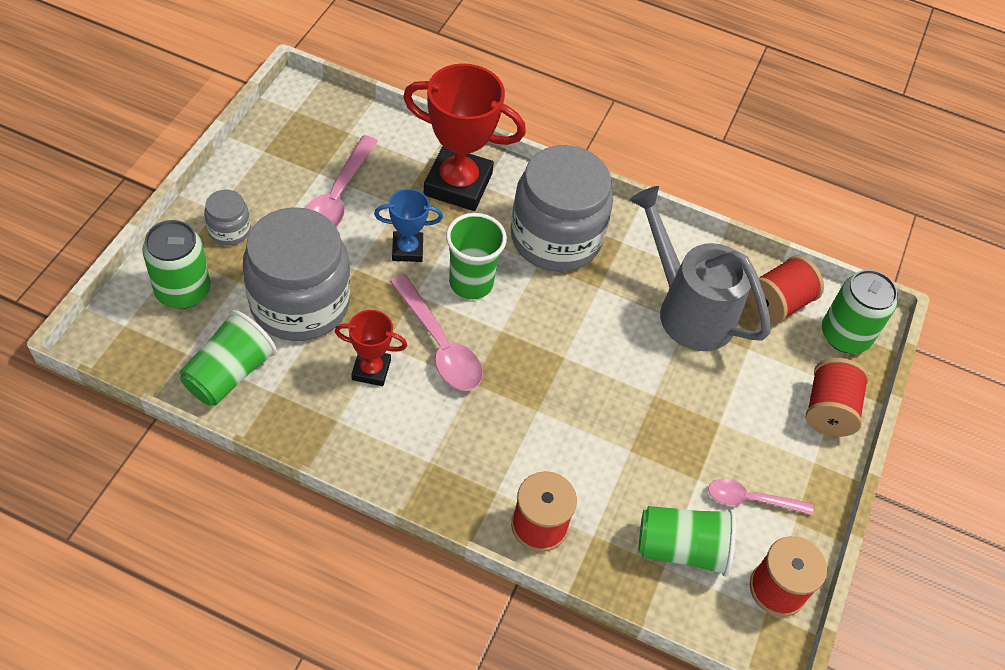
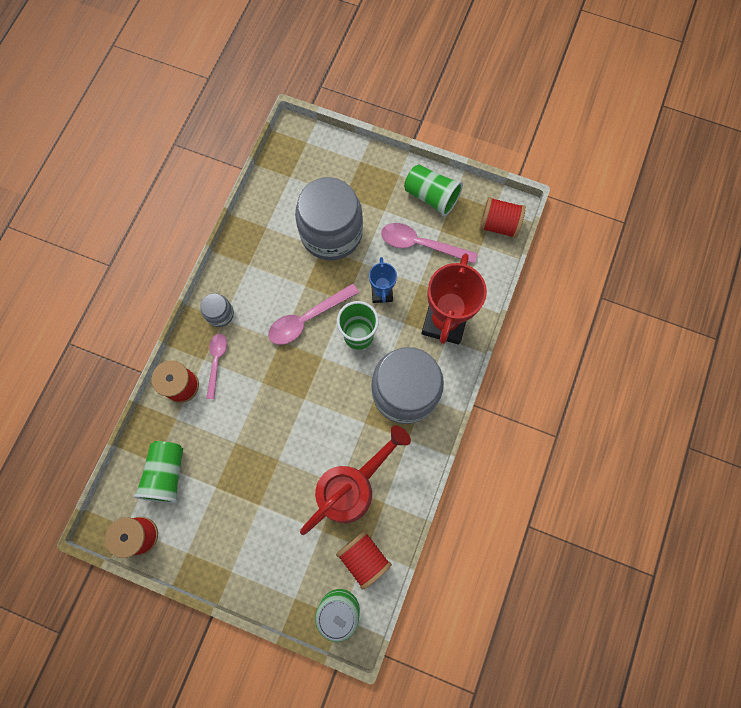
camera: 95 degrees right, 20 degrees up
green can [142,220,211,309] -> none
green cup [180,310,277,405] -> green cup moved to [404,165,463,217]
grey jar [204,190,251,245] -> grey jar moved to [200,293,234,327]
red trophy [335,310,407,386] -> none
grey watering can [629,186,771,351] -> red watering can [300,426,411,535]
pink spoon [708,479,813,515] -> pink spoon moved to [206,334,227,399]
red spool [806,358,869,437] -> red spool moved to [480,197,526,238]

